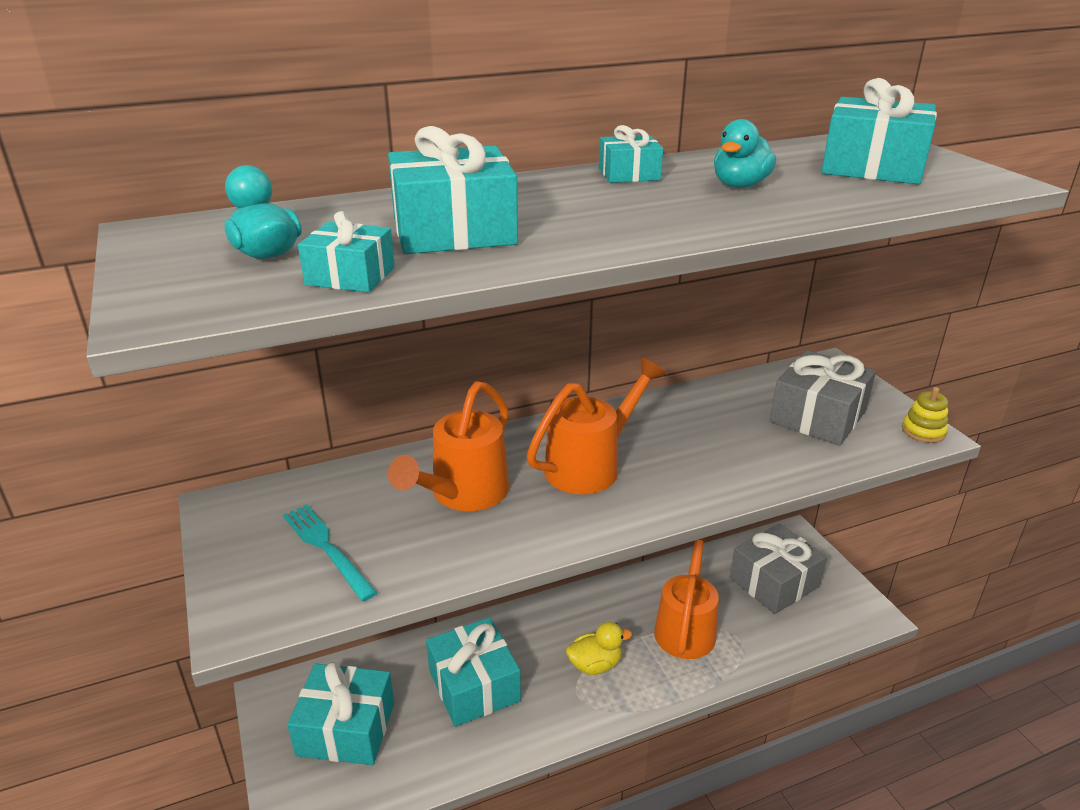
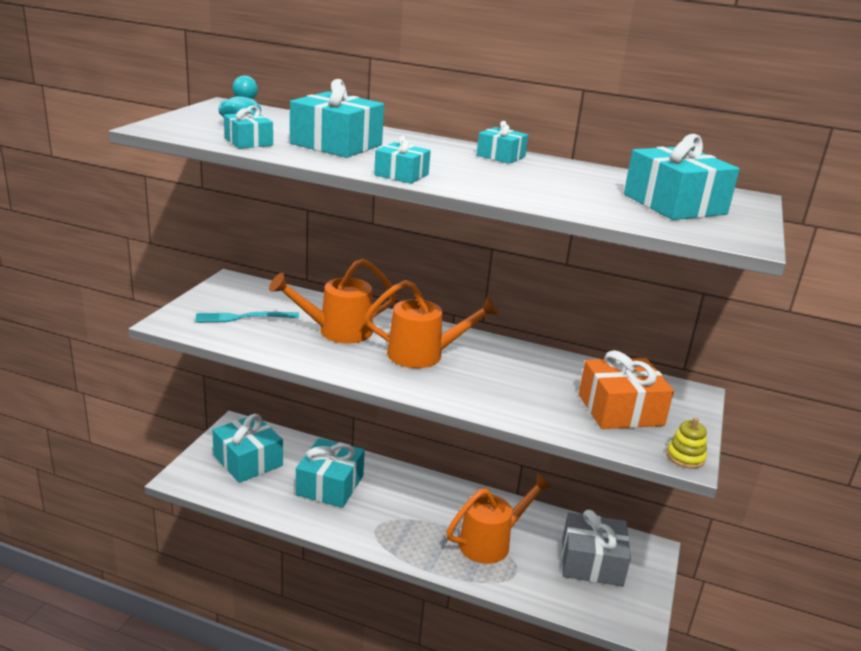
camera: 40 degrees right, 5 degrees down
turquoise fork [283,504,377,601] -> turquoise fork turned 105 degrees counterclockwise [195,312,299,323]
yellow duck [566,622,632,675] -> none
turquoise duck [714,119,776,188] -> none
grey gift [770,350,876,446] -> orange gift [579,350,674,429]
none -> turquoise gift [374,136,431,184]

